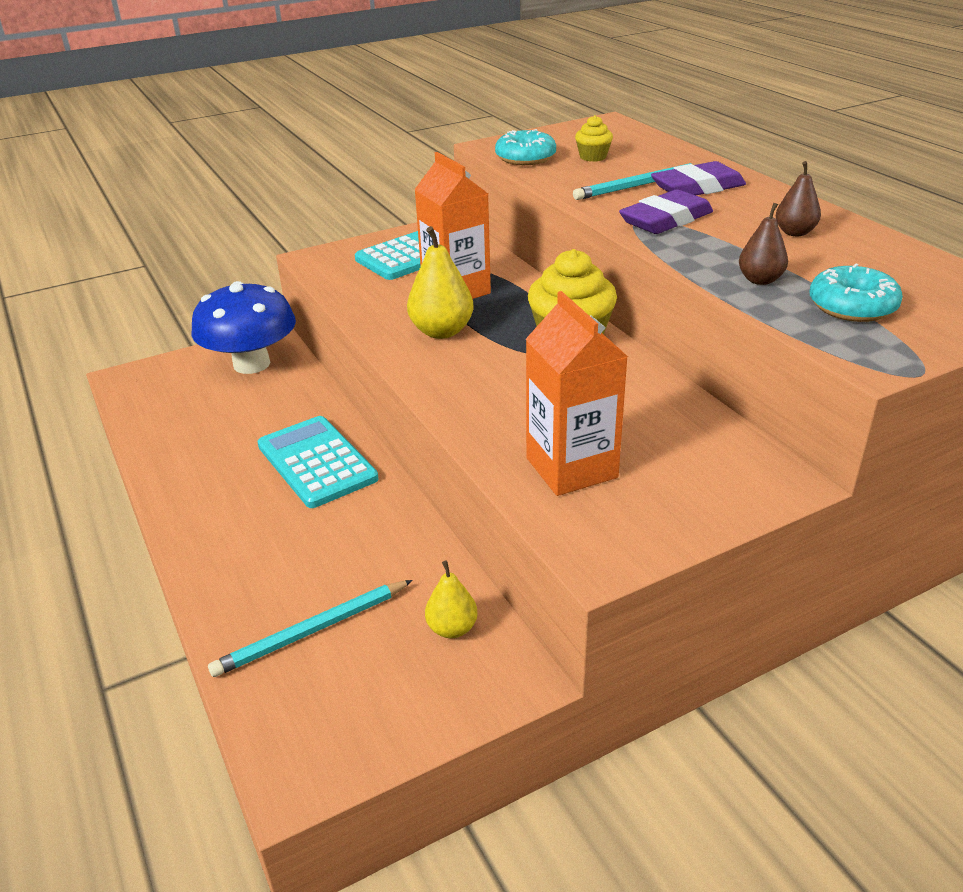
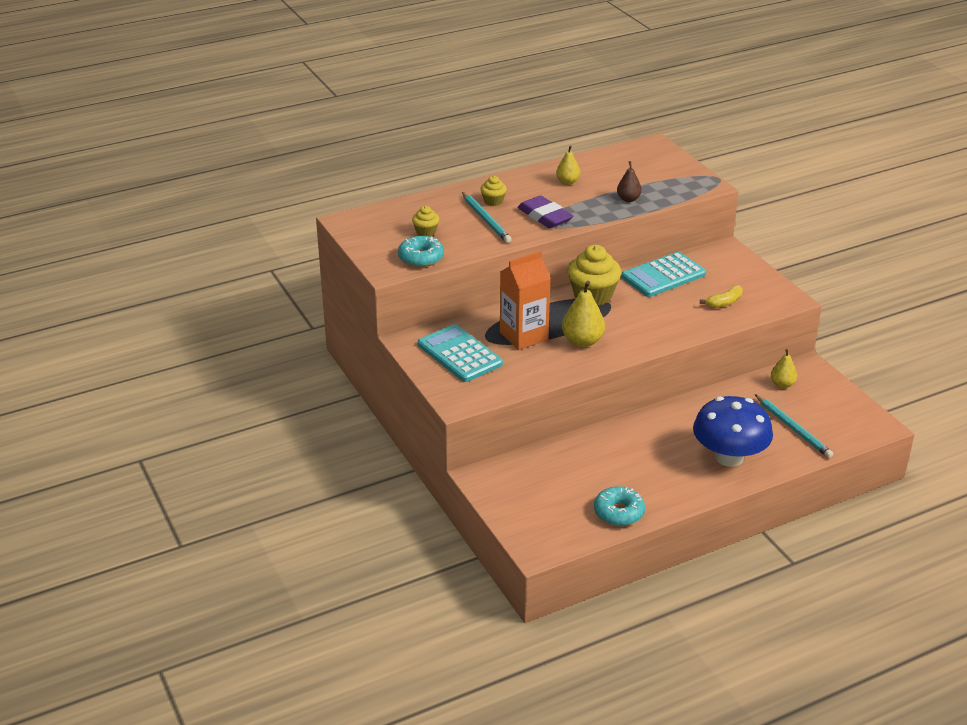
camera: 90 degrees left, 0 degrees up
blue mushroom [191,281,296,374] -> blue mushroom moved to [693,396,773,467]
turquoise calculator [257,416,379,508] -> turquoise calculator moved to [621,252,706,297]
orange carton [526,291,628,496] -> yellow banana [700,285,743,308]
purple eraser [651,161,746,195] -> yellow cupcake [480,176,507,206]
brown pear [776,161,821,236] -> yellow pear [556,146,580,185]
turquoise donut [809,264,903,322] -> turquoise donut moved to [594,486,645,526]

